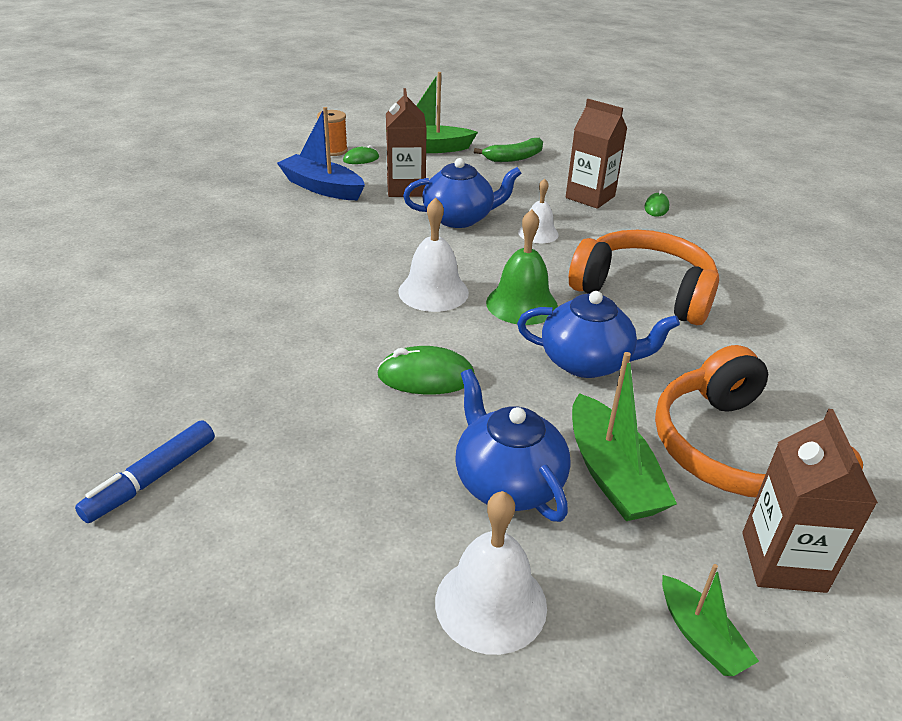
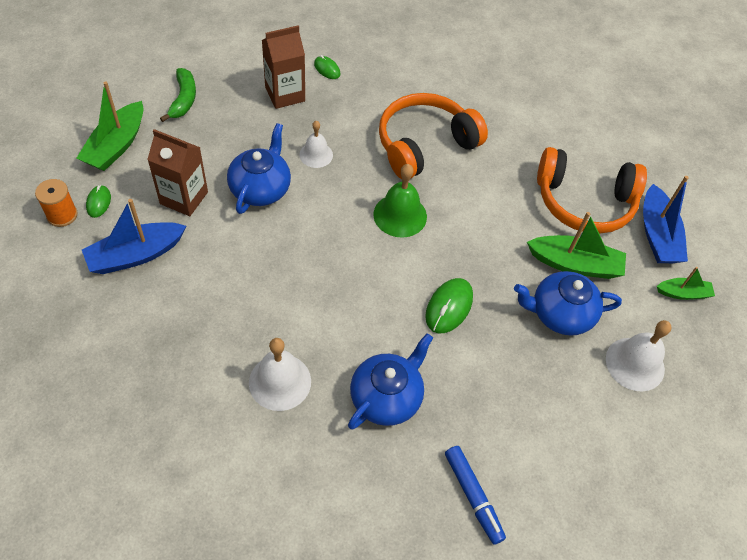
camera: 65 degrees left, 20 degrees up
white bell [398,197,469,312] -> white bell moved to [249,338,311,411]
blue teapot [517,291,680,378] -> blue teapot moved to [348,333,433,430]
brown carton [742,409,878,593] -> blue boat [643,176,689,263]

